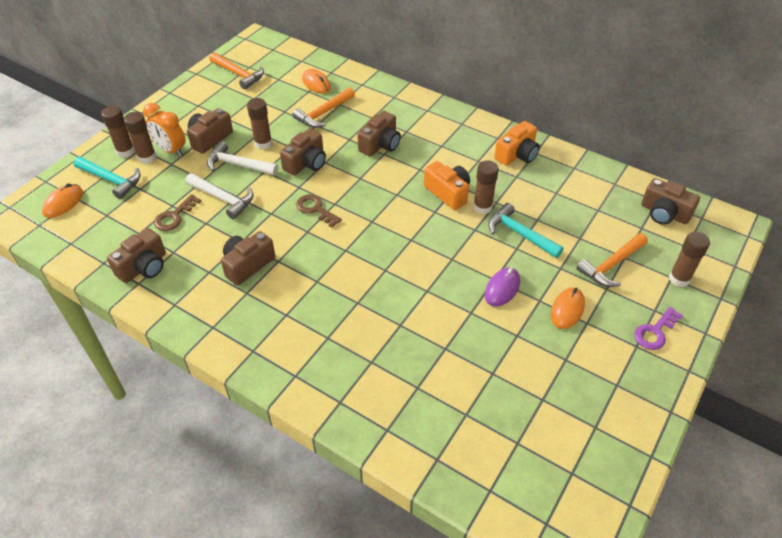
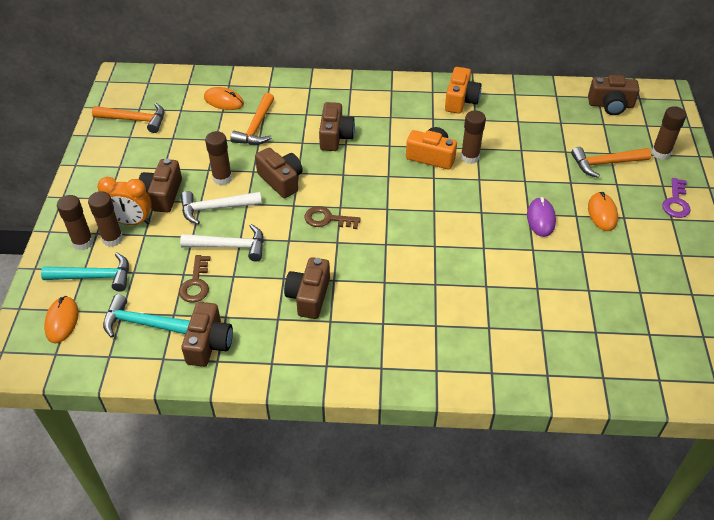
camera: 30 degrees left, 0 degrees up
brown camera [280,129,326,176] -> brown camera turned 45 degrees counterclockwise [255,148,303,198]
turquoise hammer [488,203,564,258] -> turquoise hammer moved to [103,294,190,338]
orange hammer [576,233,648,287] -> orange hammer turned 60 degrees clockwise [571,147,651,178]

